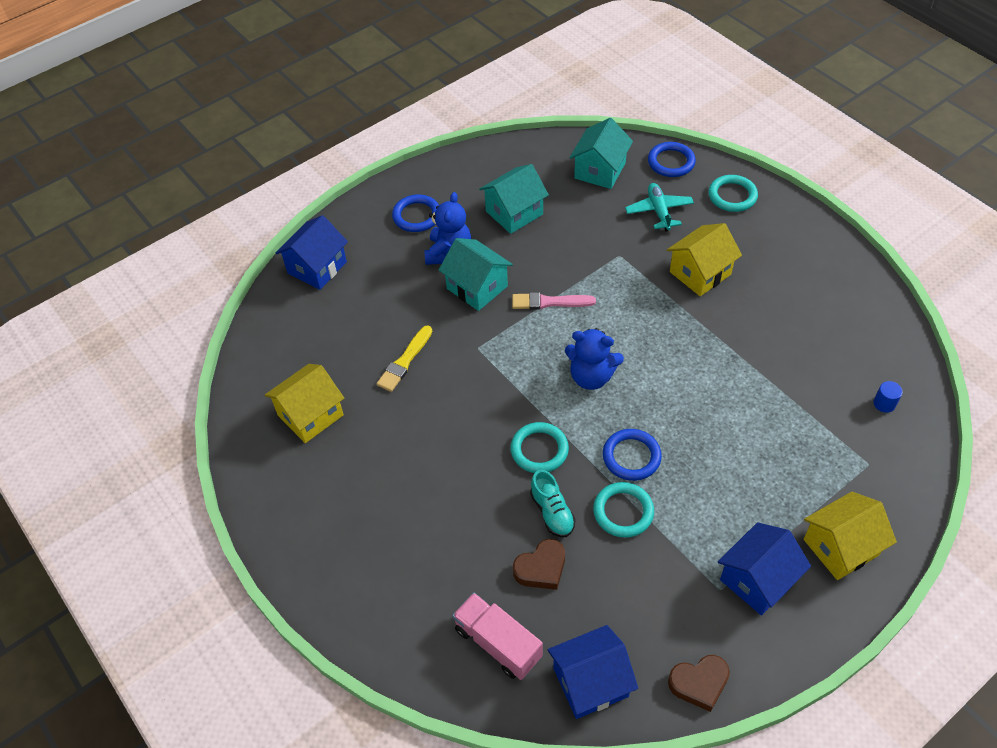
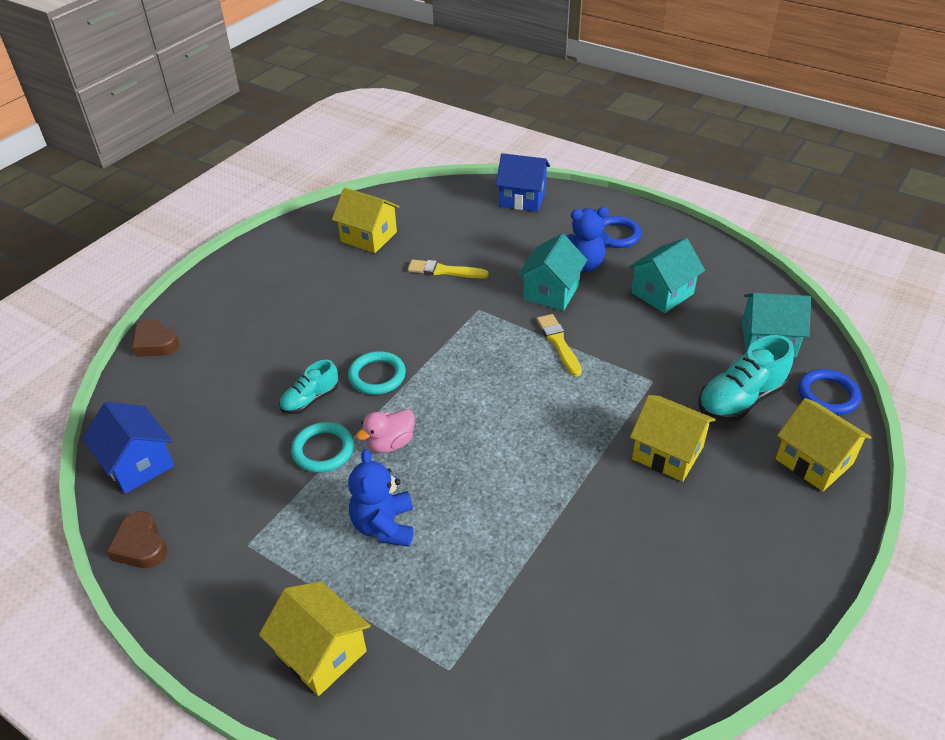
camera: 70 degrees right, 10 degrees down
pink truck [452,592,543,680] -> none
turquoise house [479,164,549,234] -> turquoise house turned 75 degrees counterclockwise [629,238,705,313]
pink brush [512,292,596,310] -> yellow brush [537,314,582,376]
brown heart [513,539,565,590] -> brown heart moved to [132,319,179,357]
blue teddy bear [565,328,624,390] -> blue teddy bear moved to [348,449,413,547]
blue ring [603,429,662,481] -> pink duck [356,409,415,453]
turquoise plane [625,183,694,231] -> turquoise shoe [698,335,794,422]
turquoise ring [708,175,758,212] -> yellow house [776,398,872,491]
blue house [718,522,811,615] -> none
blue cylinder [874,381,903,413] -> none

